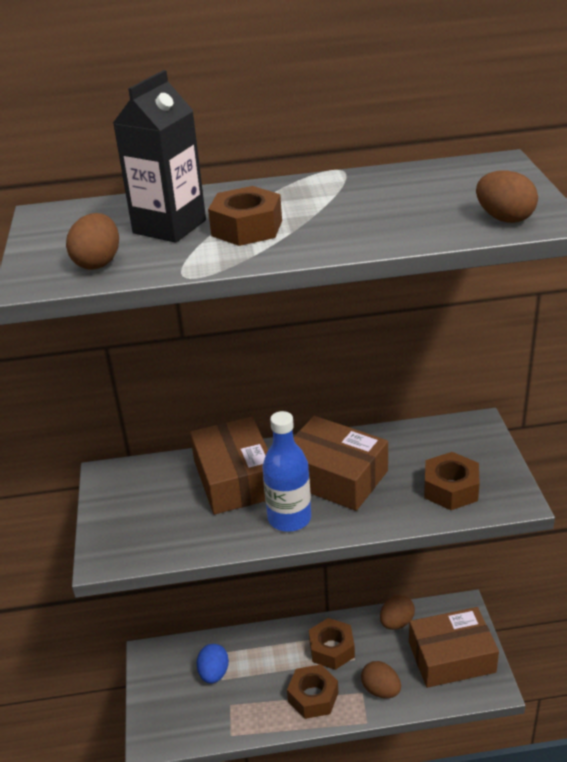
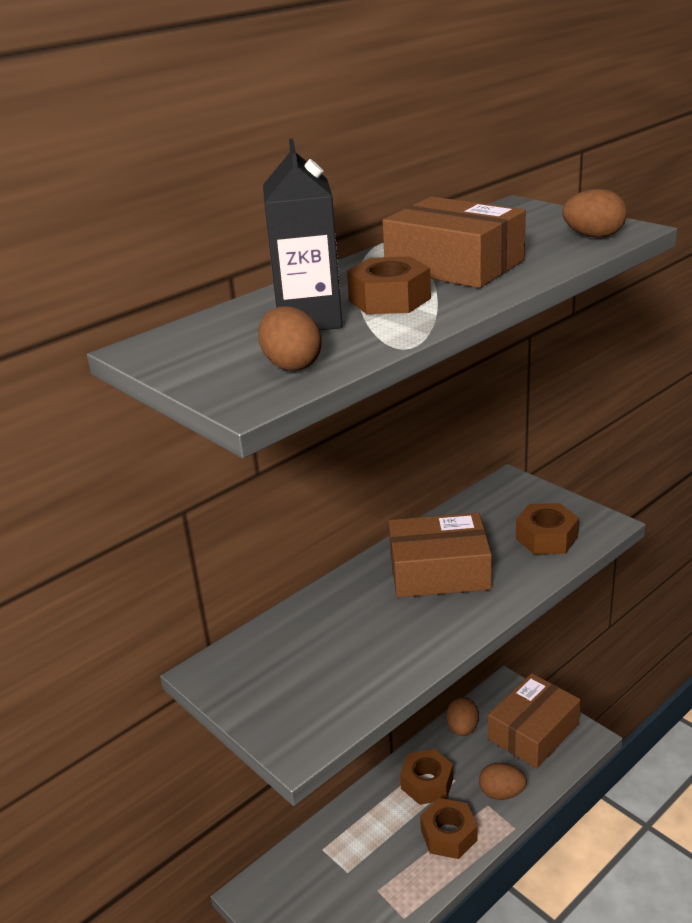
camera: 35 degrees left, 5 degrees down
brown box [190,417,268,515] -> brown box moved to [382,197,526,288]
blue egg [197,644,229,684] -> none
blue bottle [263,411,311,532] -> none

